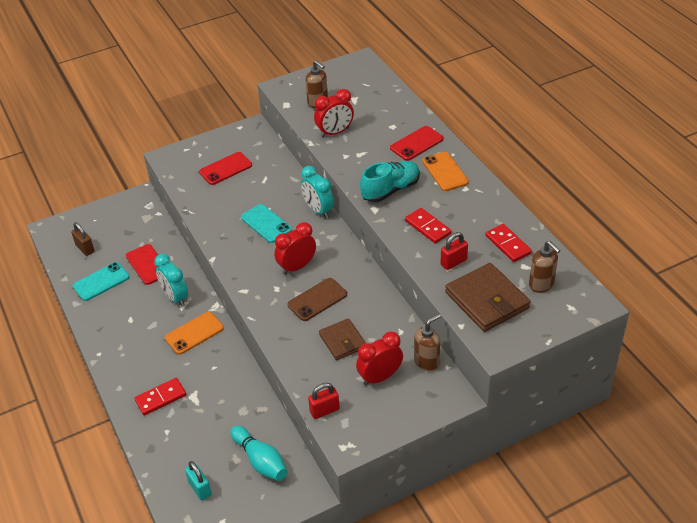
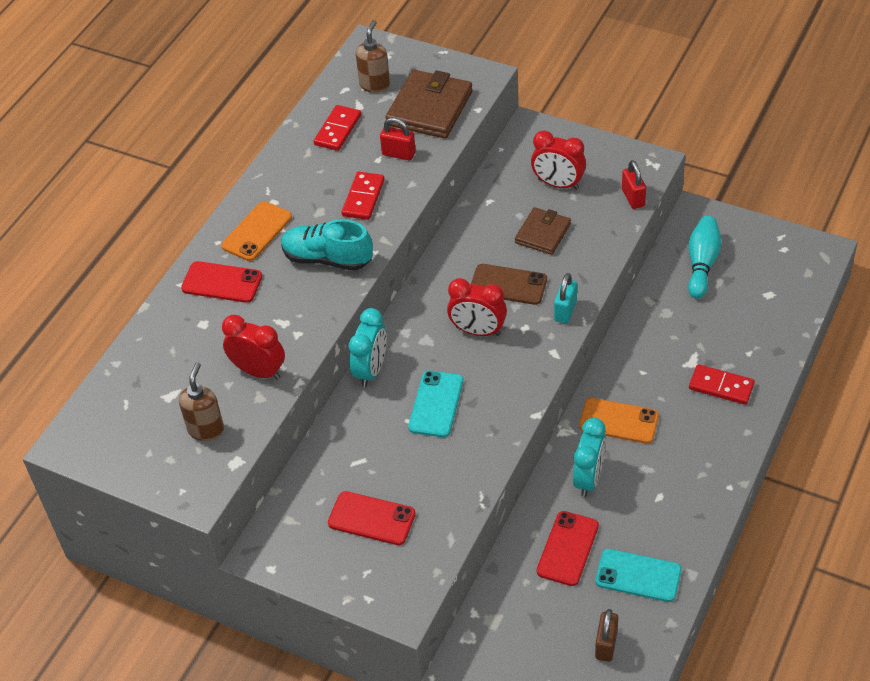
camera: 125 degrees left, 5 degrees up
turquoise padlock [185,461,212,501] -> turquoise padlock moved to [554,273,577,323]
red padlock [308,383,340,419] -> red padlock turned 45 degrees clockwise [622,160,646,209]
brown soap dispenser [414,314,441,371] -> none

